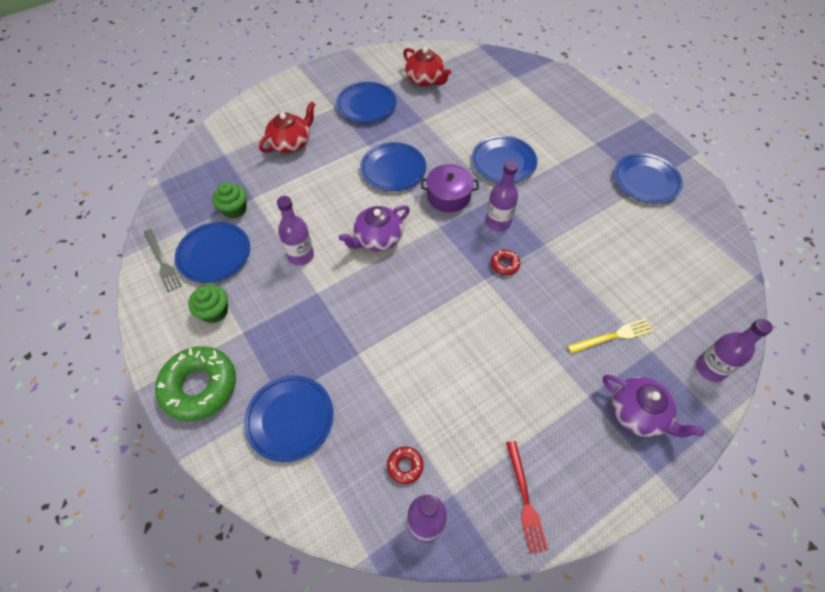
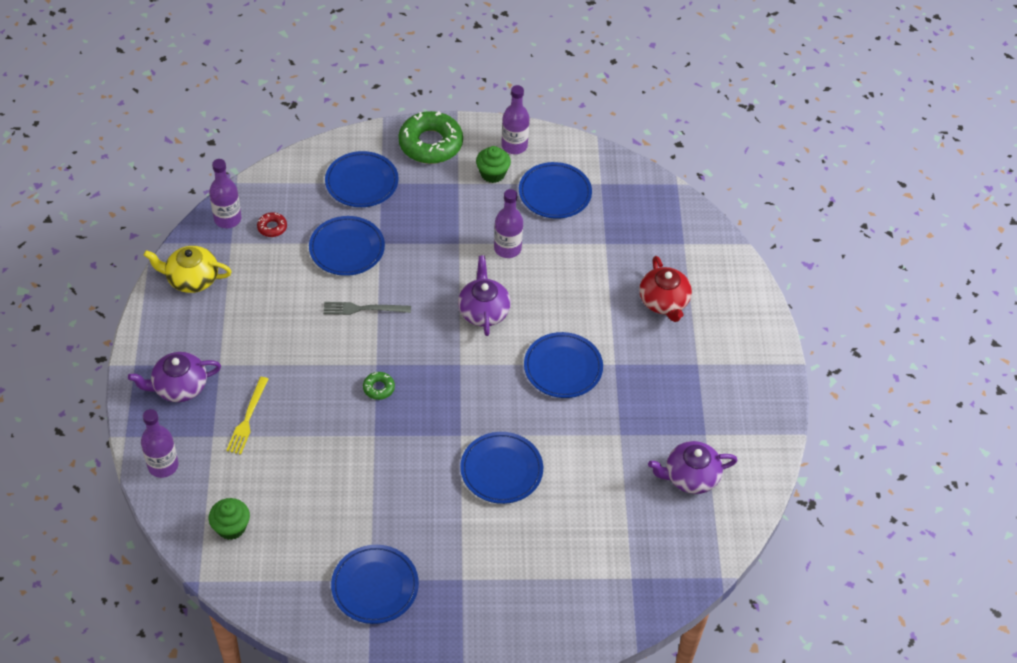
camera: 120 degrees right, 5 degrees down
grey fork [144,229,182,292] -> grey fork moved to [323,302,411,315]
green cupcake [212,182,247,219] -> green cupcake moved to [209,498,250,540]
blue plate [336,82,396,123] -> blue plate moved to [309,216,385,276]
red teapot [403,47,451,86] -> purple teapot [648,441,738,494]
purple pot [421,164,479,212] -> none
purple bottle [486,161,518,231] -> purple bottle moved to [501,85,530,154]
red donut [491,250,521,275] -> green donut [363,372,395,400]
red fork [506,441,548,554] -> yellow teapot [144,246,232,293]

